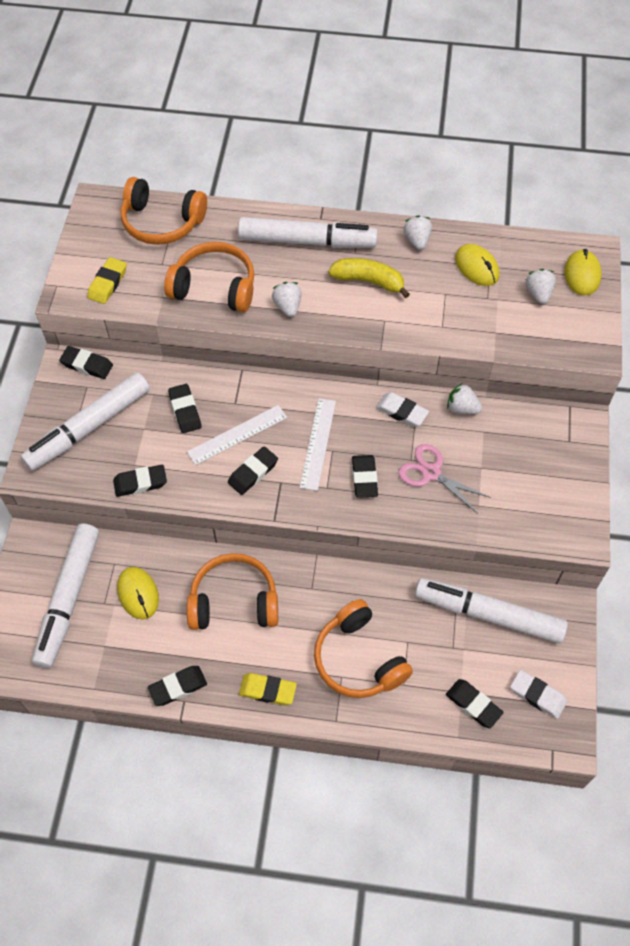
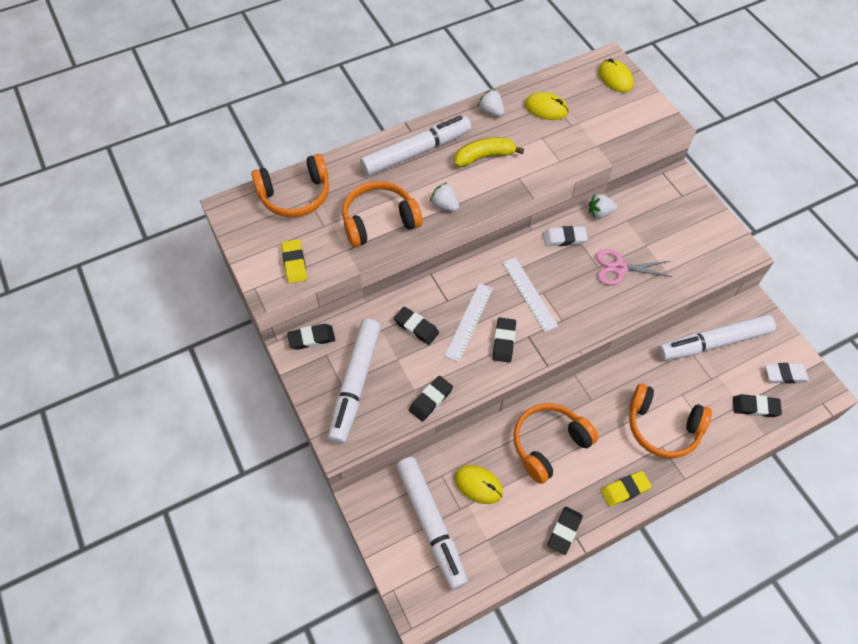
camera: 35 degrees left, 0 degrees up
black eraser [352,455,378,498] -> none
white strawberry [526,269,556,304] -> none

